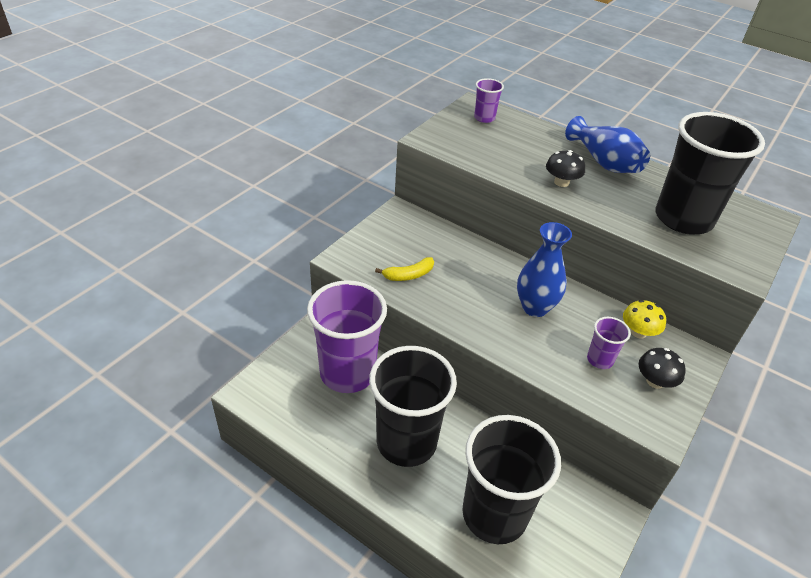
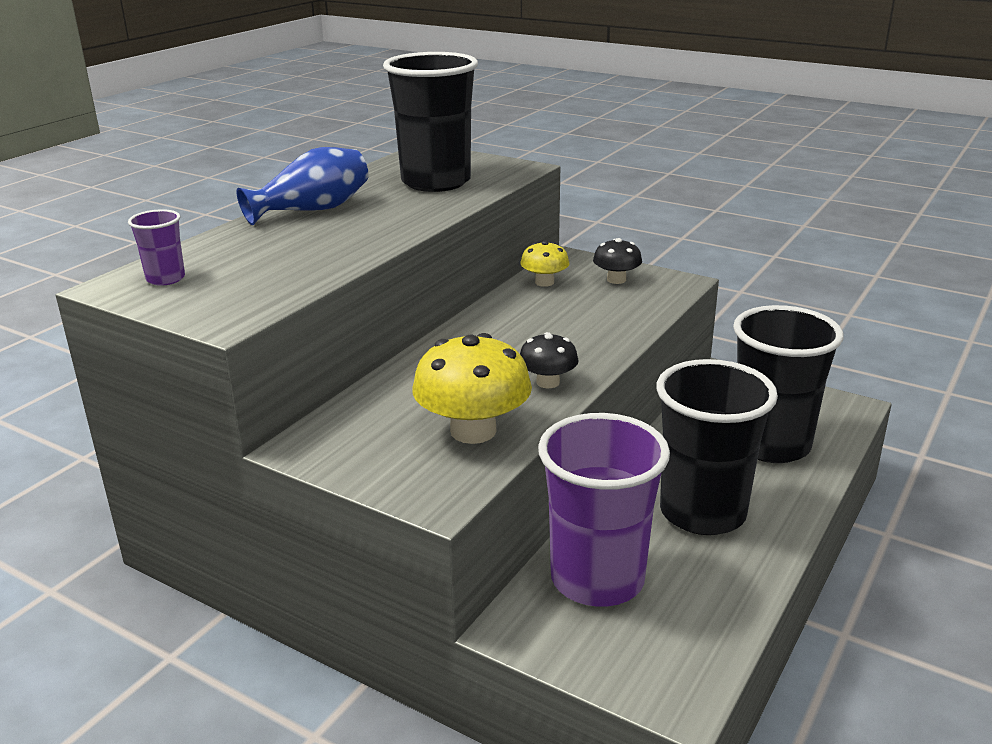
camera: 90 degrees left, 15 degrees down
yellow banana [375,257,434,281] -> yellow mushroom [413,333,532,444]
blue vase [517,222,572,317] -> none
black mushroom [546,150,585,187] -> black mushroom moved to [520,332,578,388]
purple cup [587,317,631,369] -> none

